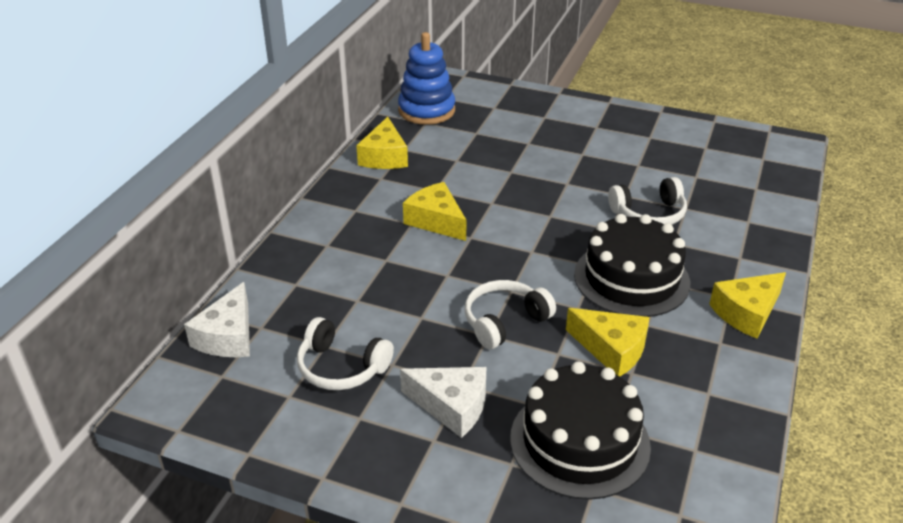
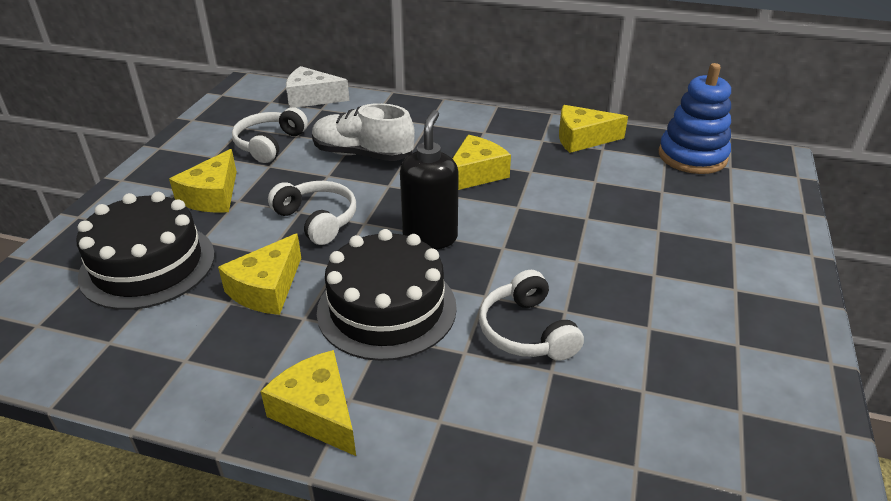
camera: 85 degrees right, 0 degrees up
white cheese [400,367,486,438] -> yellow cheese [169,149,237,213]
none -> white shoe [312,103,415,161]
none -> black soap dispenser [400,110,459,249]

